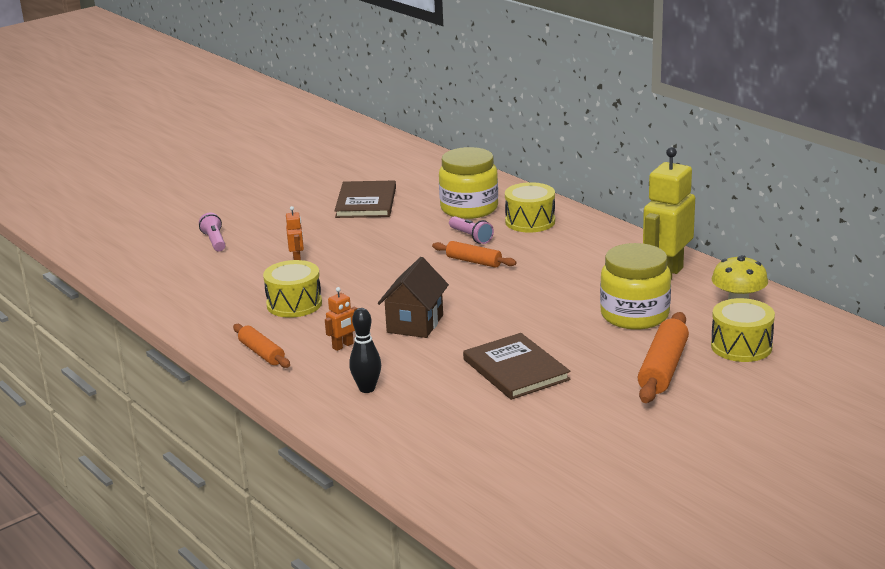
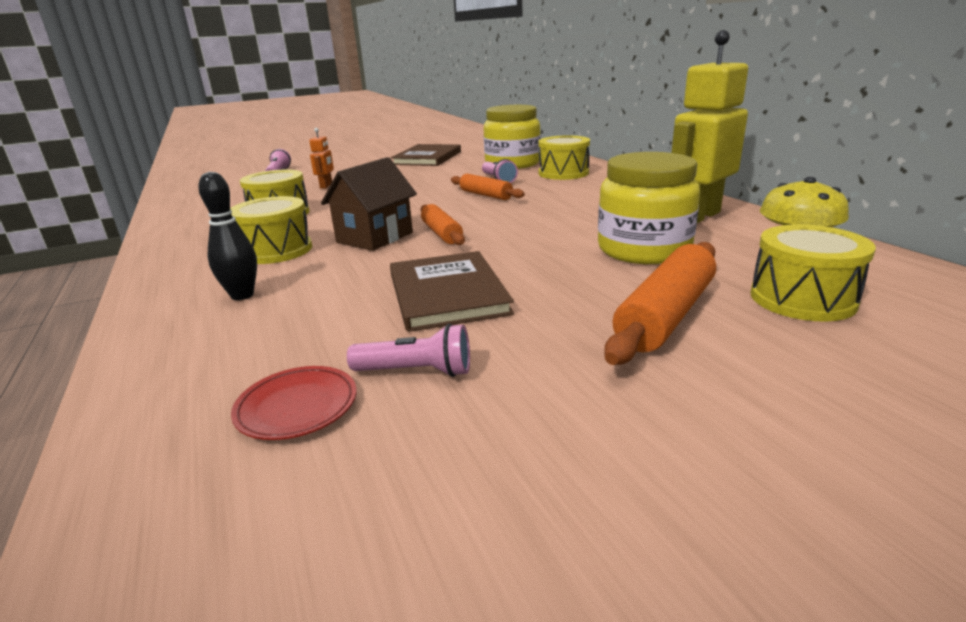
camera: 15 degrees right, 0 degrees up
orange rolling pin [233,324,290,368] -> orange rolling pin moved to [421,204,465,245]
orange robot [325,287,358,351] -> yellow drum [230,196,312,264]
none -> red plate [231,366,357,440]
none -> pink flashlight [347,324,470,377]

